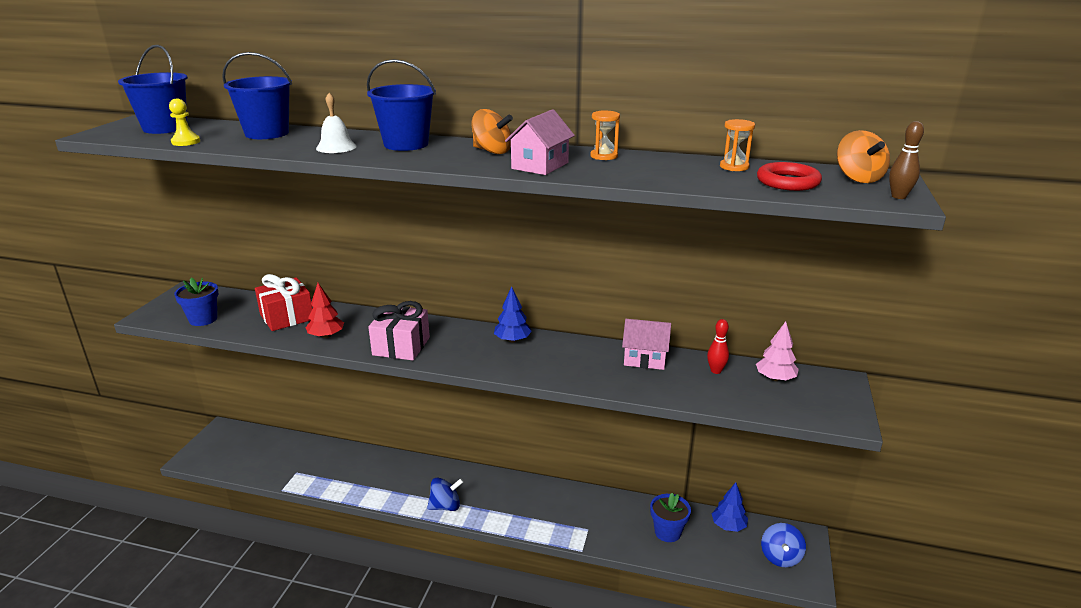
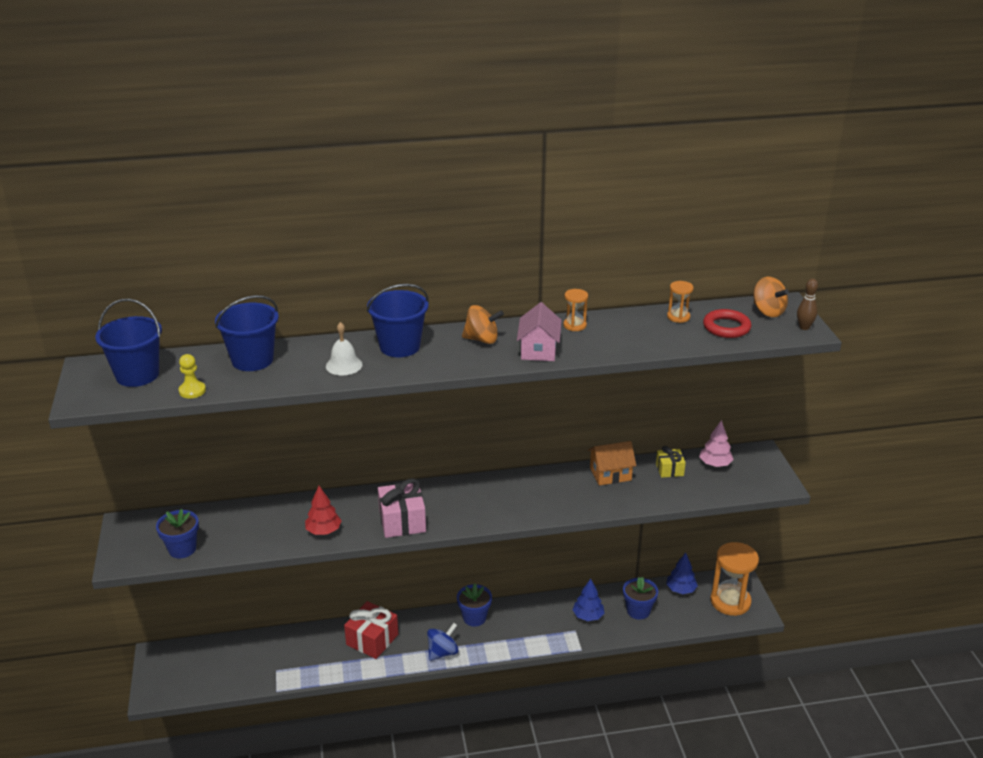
camera: 25 degrees left, 5 degrees up
red gift [255,274,312,331] -> red gift moved to [344,601,398,659]
blue tree [494,286,532,343] -> blue tree moved to [573,579,604,621]
pink house [622,319,671,370] -> orange house [588,441,636,486]
red bowling pin [707,319,729,374] -> yellow gift [656,446,686,478]
blue spinning top [761,523,806,567] -> orange hourglass [710,542,759,616]
none -> blue flower pot [457,584,492,626]

